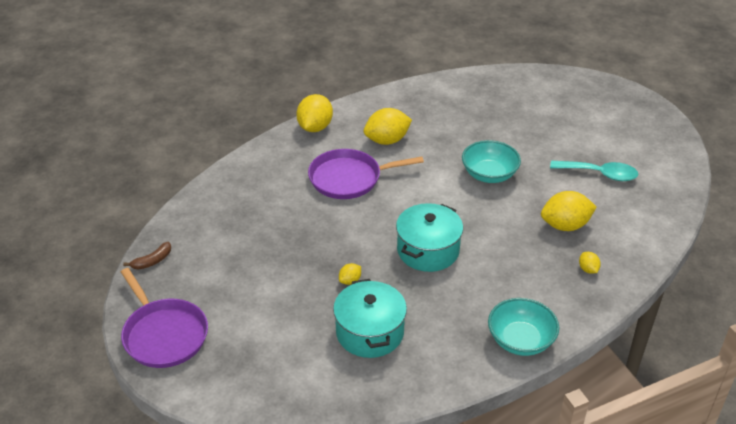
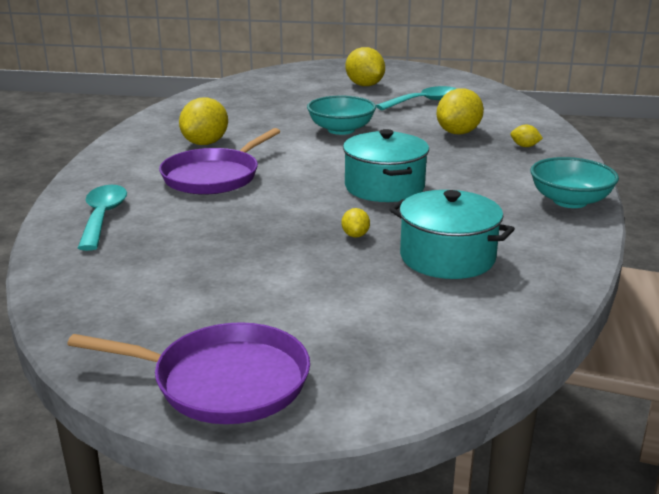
camera: 45 degrees left, 15 degrees down
brown banana [123,242,171,270] -> none
yellow lemon [296,94,333,132] -> yellow lemon moved to [345,47,385,86]
none -> turquoise spoon [78,185,127,251]

